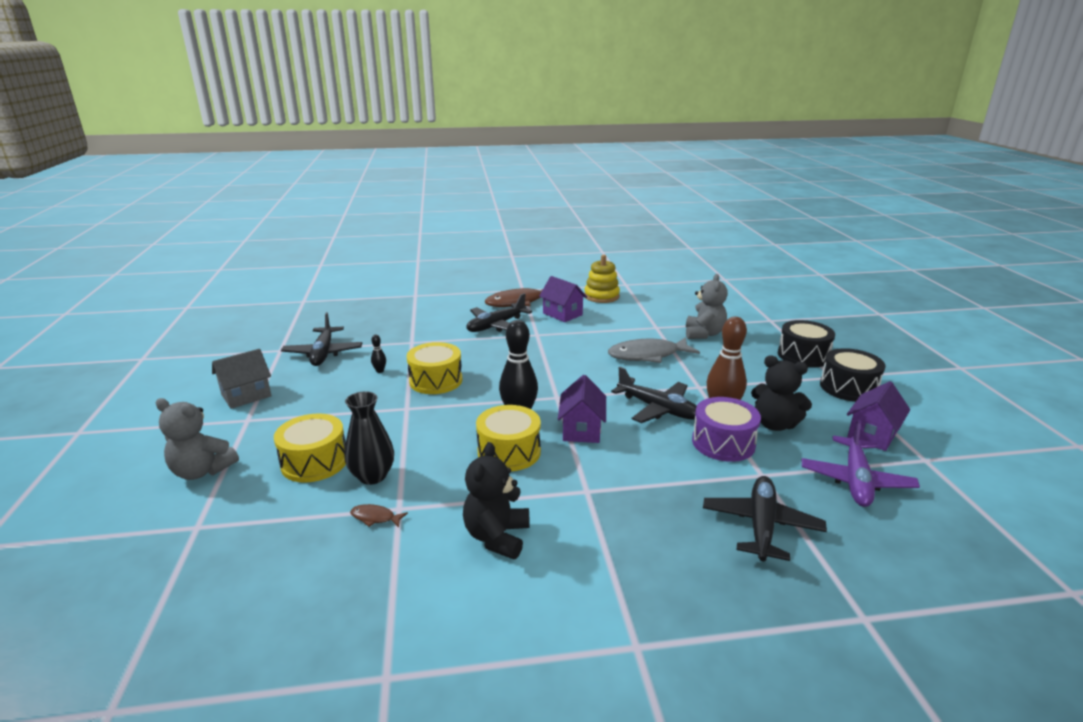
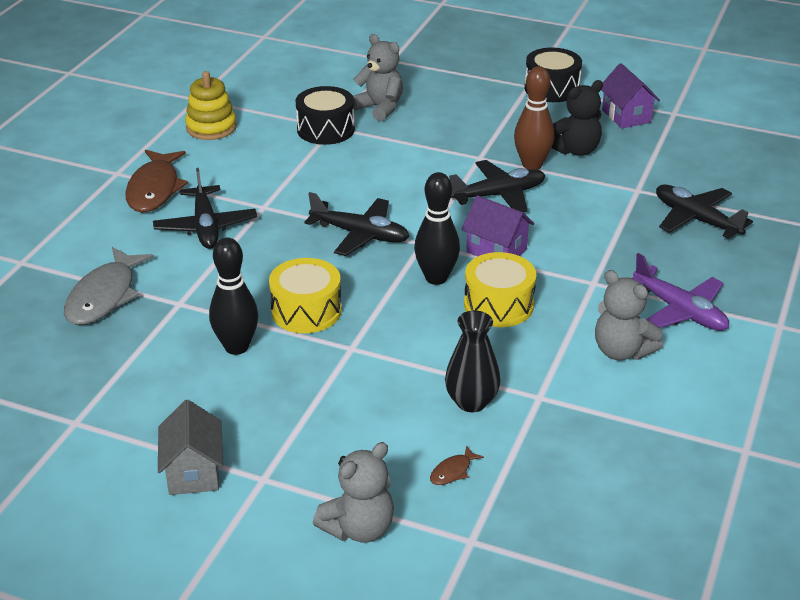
camera: 60 degrees left, 10 degrees up
yellow drum [274,413,346,483] -> none
black plane [281,312,362,366] -> black plane moved to [304,192,410,256]
brown fish [350,504,408,527] -> brown fish moved to [430,445,484,485]
black bowling pin [371,335,386,373] -> black bowling pin [209,238,258,355], size x2.29
black teddy bear [463,443,530,559] -> grey teddy bear [595,270,663,360]
purple house [539,276,587,322] -> none
grey fish [608,337,700,363] -> grey fish moved to [64,247,154,325]
purple drum [692,397,761,462] -> none
black drum [778,320,835,368] -> black drum moved to [296,86,355,145]
purple plane [802,419,920,507] -> purple plane moved to [632,253,729,331]

